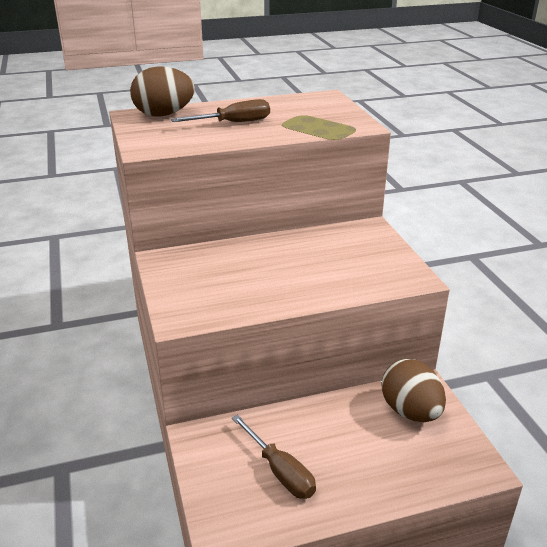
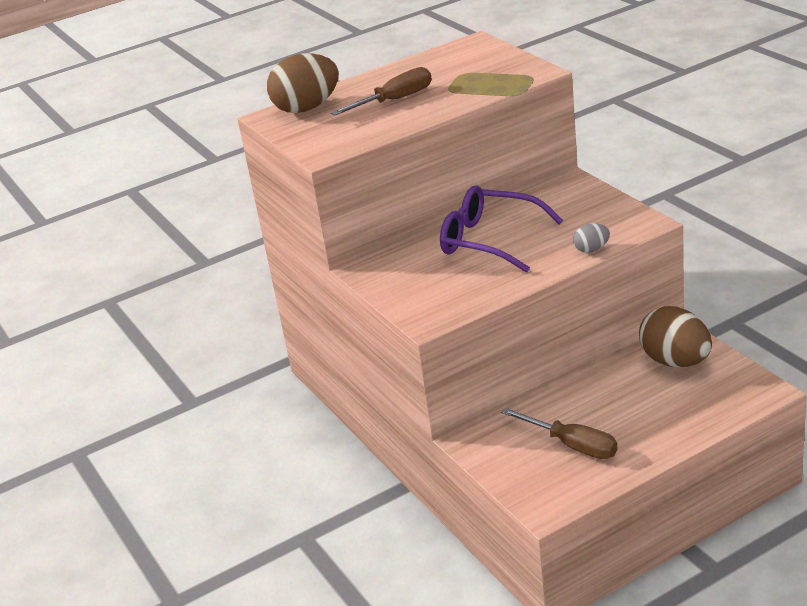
camera: 10 degrees left, 0 degrees up
none -> purple glasses [440,185,563,273]
none -> grey egg [573,223,610,253]

